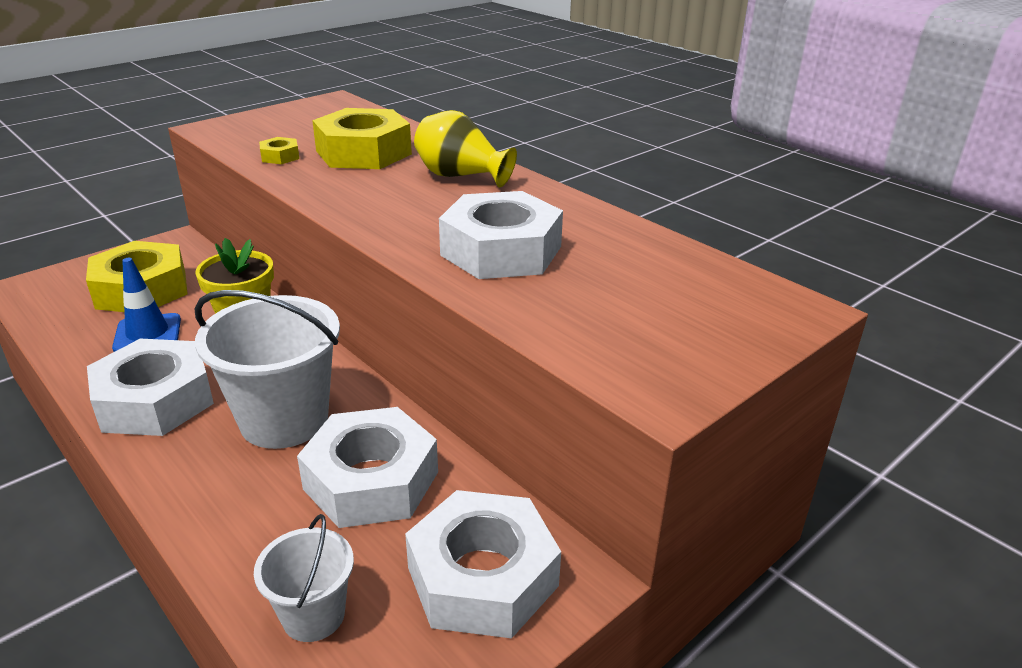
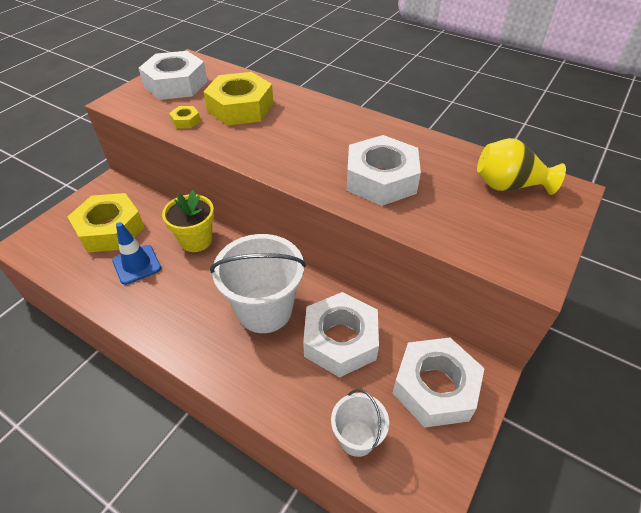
camera: 15 degrees left, 15 degrees up
white nut [87,339,214,436] -> white nut moved to [139,51,207,100]
yellow vase [414,110,517,187] -> yellow vase moved to [477,138,566,195]

